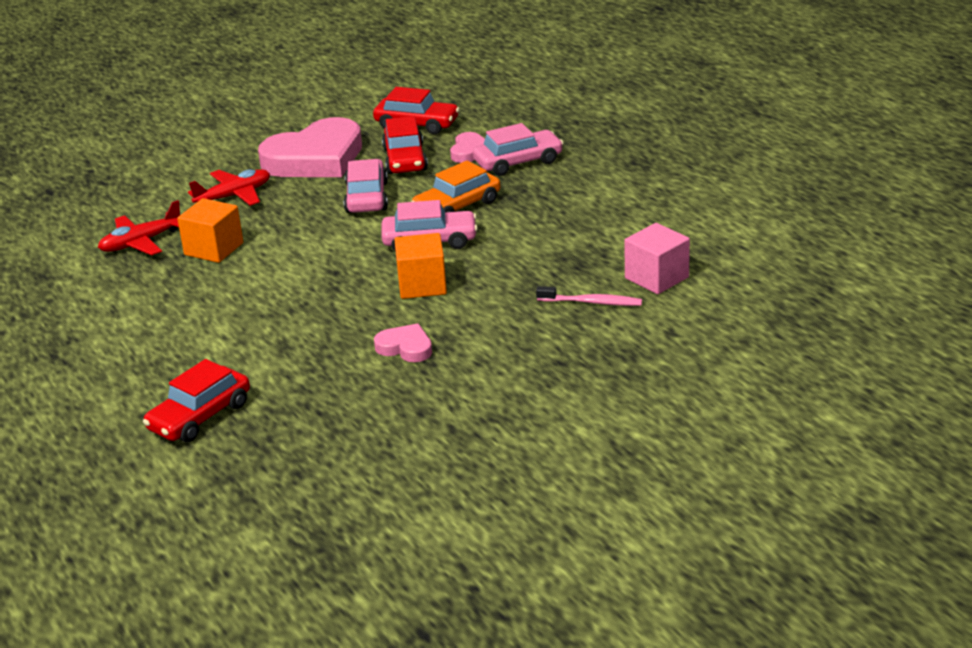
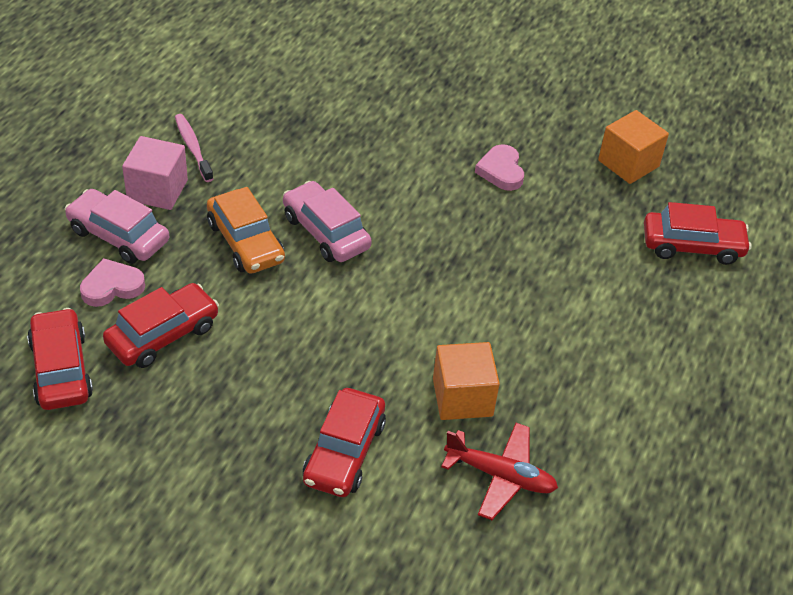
camera: 130 degrees left, 15 degrees up
red plane [188,169,270,206] -> red car [303,388,386,497]
pink heart [258,117,362,177] -> none
pink car [344,159,388,213] -> none
orange cube [394,233,447,299] -> orange cube moved to [598,110,669,184]
orange car [411,161,501,212] -> orange car turned 45 degrees clockwise [207,187,285,274]
pink toothbrush [536,286,642,306] -> pink toothbrush moved to [175,114,213,182]
pink cube [624,223,690,294] -> pink cube moved to [122,136,188,210]

